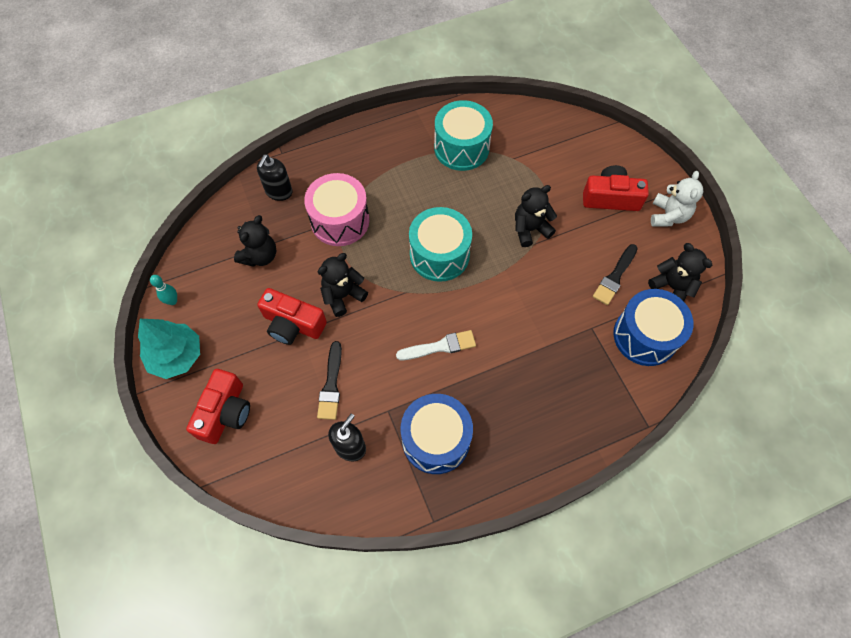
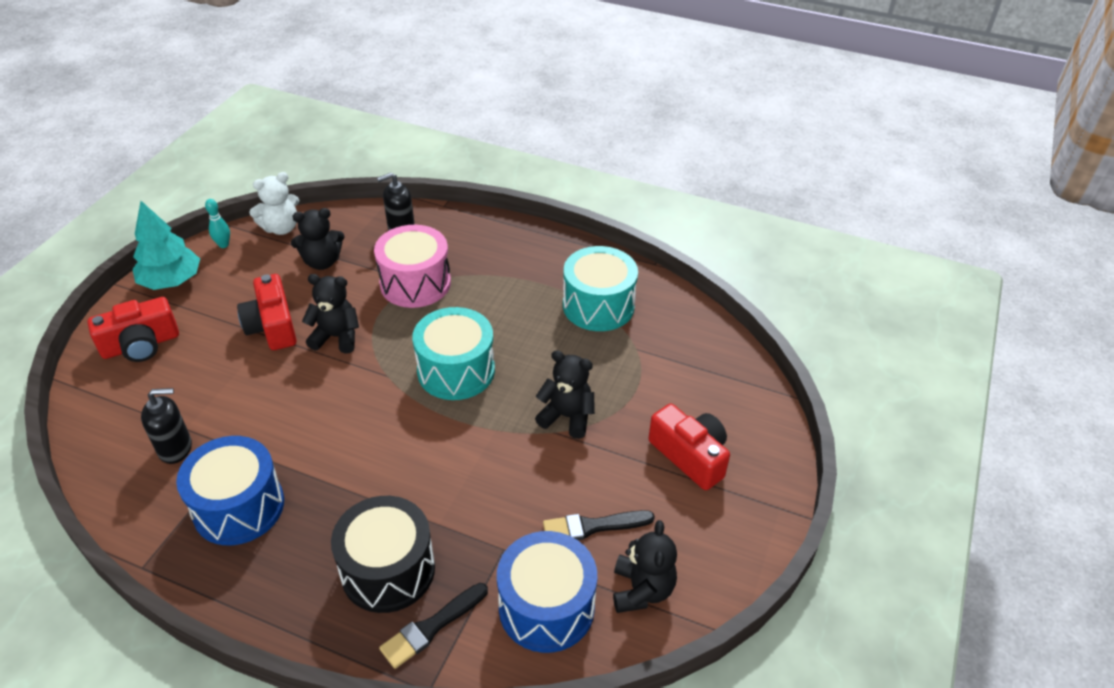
camera: 45 degrees right, 20 degrees down
black brush [317,341,342,420] -> black brush moved to [379,583,488,669]
white brush [396,330,476,360] -> none
white teddy bear [651,171,703,227] -> white teddy bear moved to [249,172,299,235]
none -> black drum [331,496,435,613]

